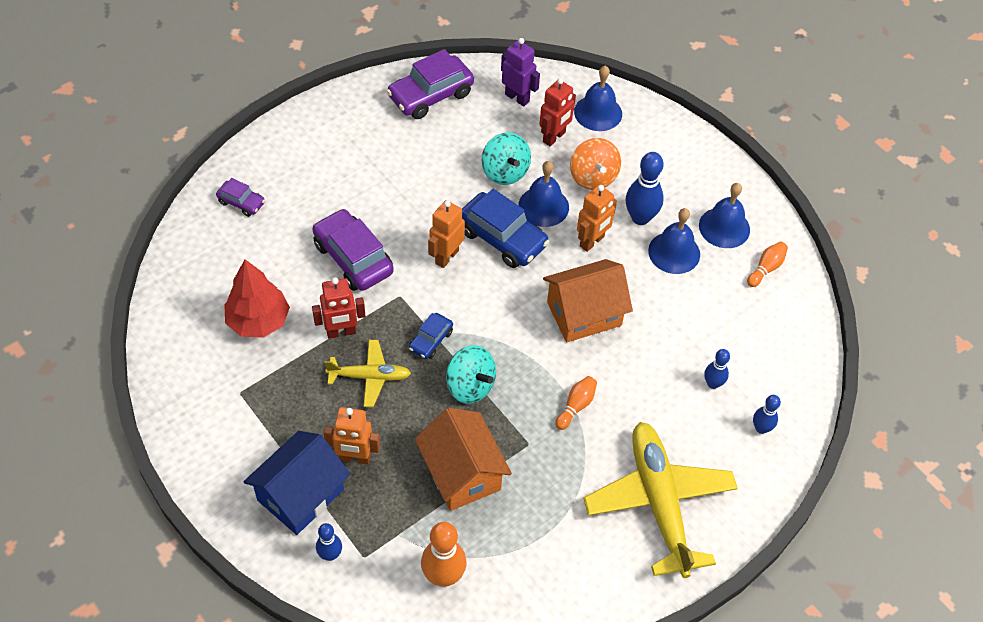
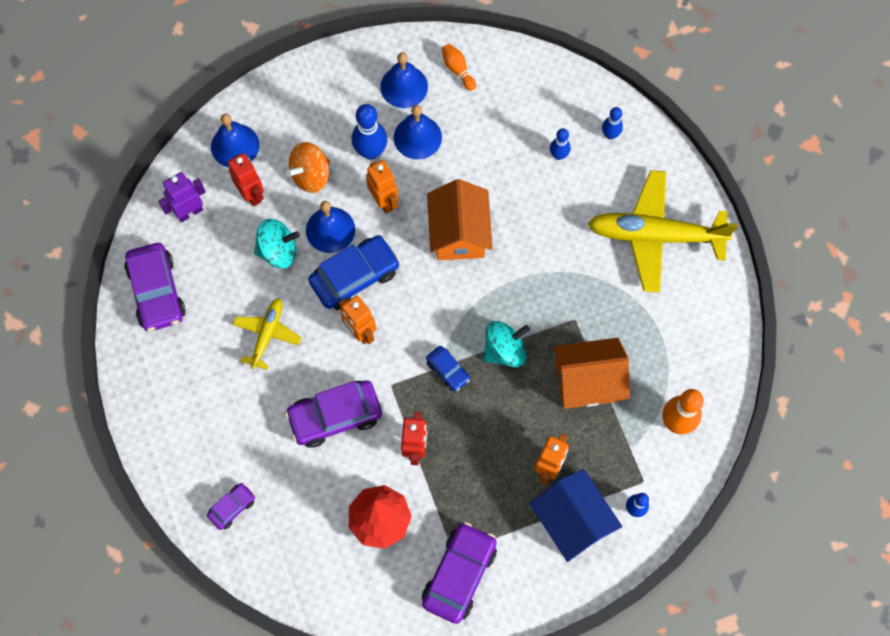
camera: 70 degrees left, 15 degrees up
yellow plane [324,340,411,407] -> yellow plane moved to [233,298,301,370]
orange bowling pin [555,376,597,430] -> none
orange spinning top [570,138,621,190] -> orange spinning top turned 135 degrees clockwise [286,142,330,193]
none -> purple car [422,522,497,624]

